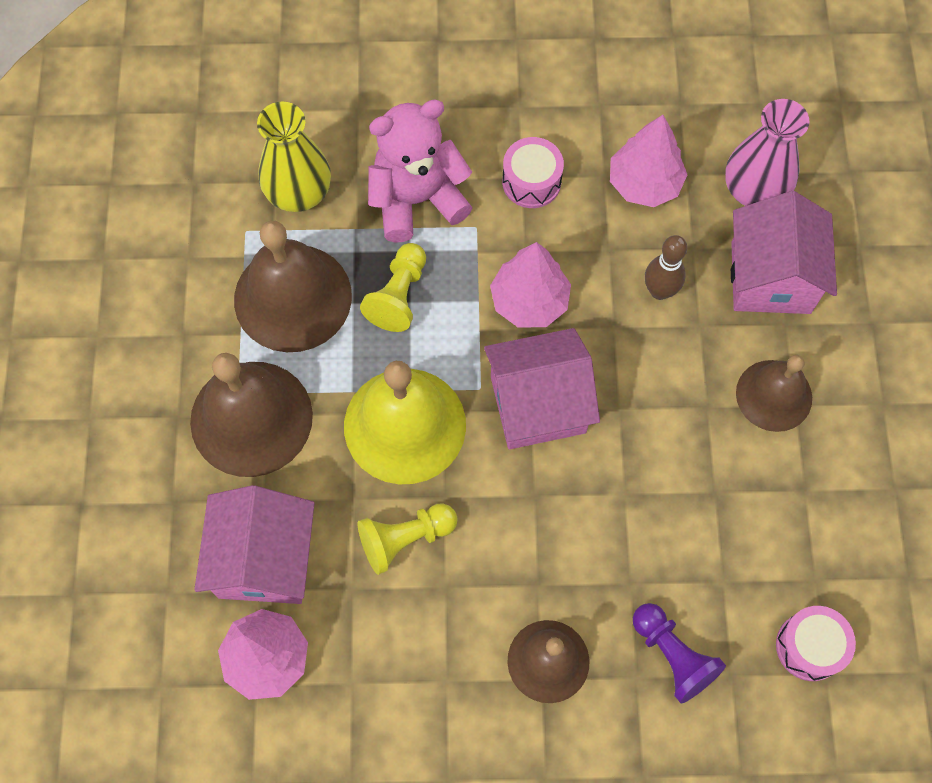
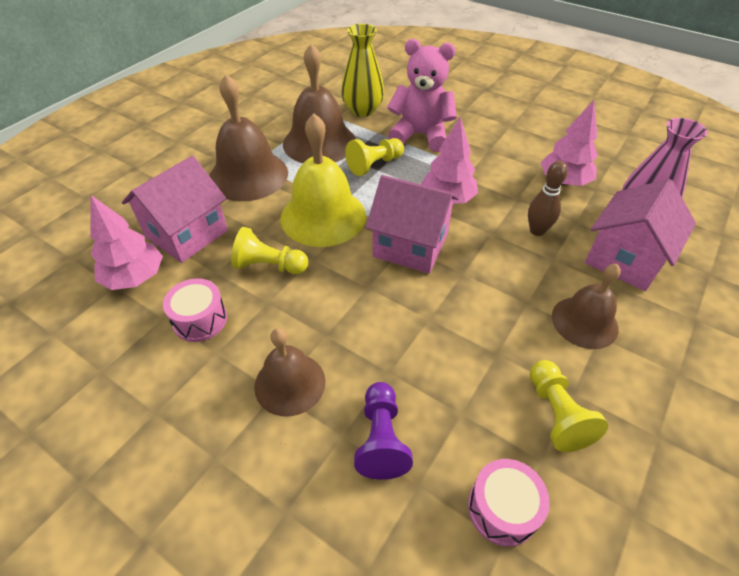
camera: 35 degrees right, 20 degrees down
pink drum [502,137,564,208] -> pink drum moved to [163,278,227,342]
none -> yellow pawn [530,360,608,452]

